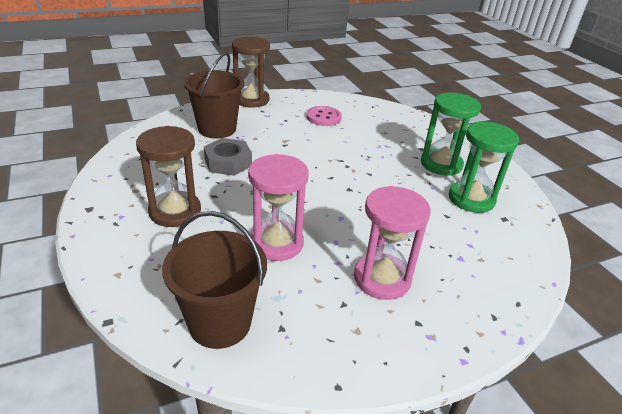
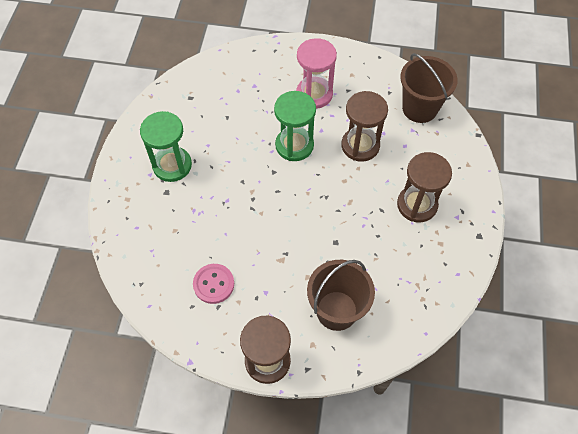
camera: 145 degrees left, 25 degrees up
grey nut [204,138,252,176] -> none
pink hourglass [248,154,309,261] -> brown hourglass [342,91,388,162]
green hourglass [449,121,519,213] -> green hourglass moved to [274,91,316,161]

